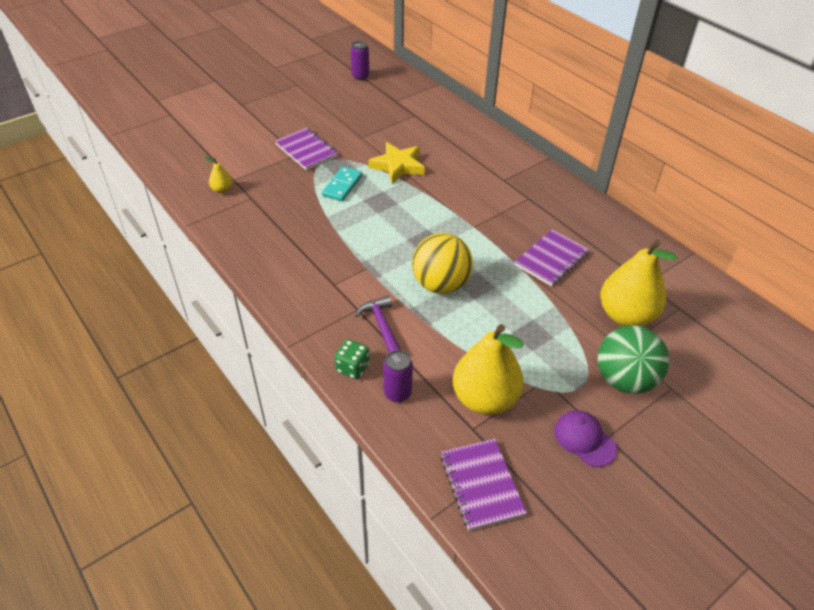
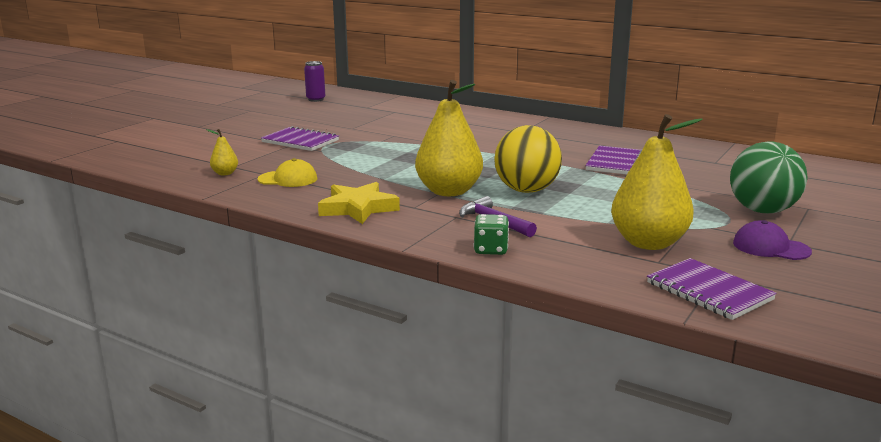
camera: 20 degrees left, 25 degrees down
turquoise domino [322,167,362,201] -> none
yellow star [368,142,425,184] -> yellow star moved to [318,182,400,224]
purple can [383,350,413,403] -> none
yellow pear [600,240,677,326] -> yellow pear moved to [415,80,483,196]
none -> yellow cap [257,158,317,187]

